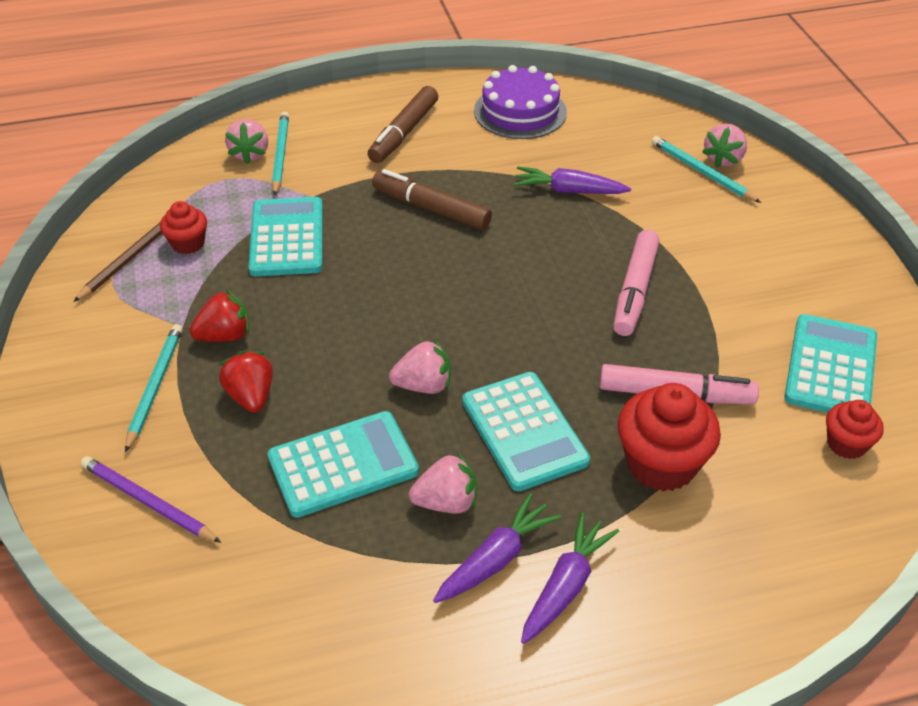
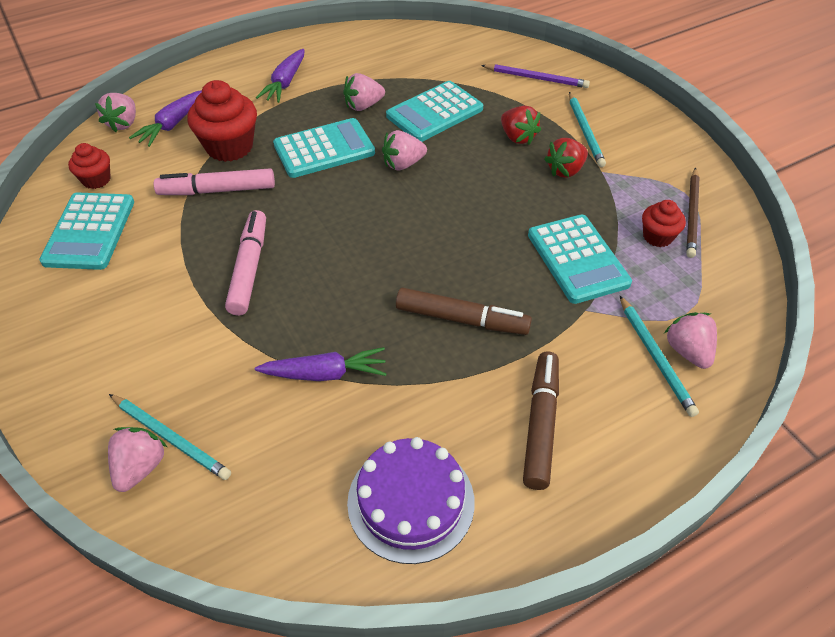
camera: 165 degrees right, 5 degrees up
purple carrot [433,493,561,603] -> purple carrot moved to [129,90,202,147]
turquoise calculator [462,372,590,491] -> turquoise calculator turned 105 degrees clockwise [273,118,375,178]
none -> pink strawberry [95,93,136,132]

